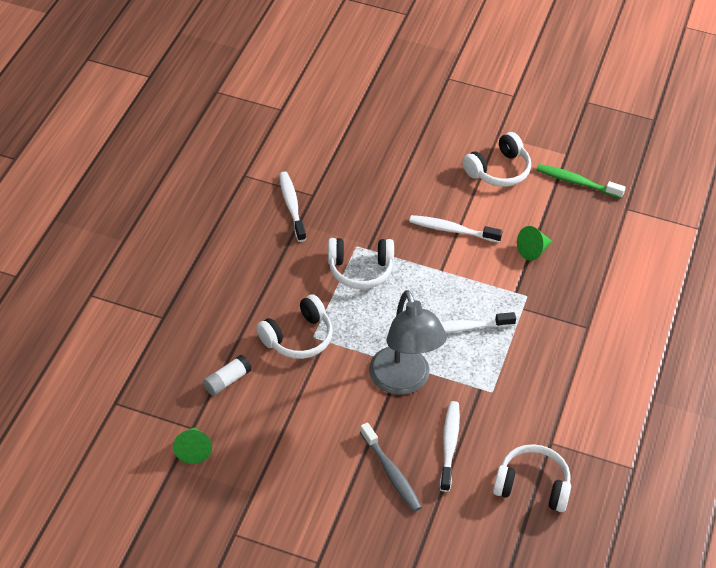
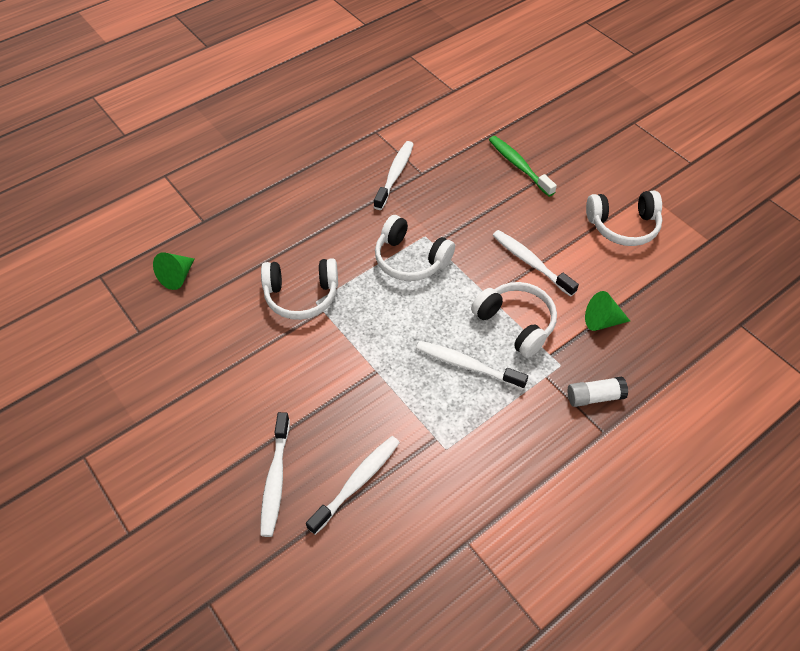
camera: 35 degrees right, 5 degrees up
green cone [173,427,212,464] -> green cone moved to [153,252,194,290]
white glue stick [203,355,252,396] -> white glue stick moved to [568,376,628,407]
grey toothbrush [360,422,422,512] -> white toothbrush [260,412,290,537]
grey lamp [369,290,447,395] -> none
white headphones [493,444,571,512] -> white headphones moved to [471,282,557,358]
green toothbrush [536,164,626,199] -> green toothbrush moved to [489,136,557,197]

